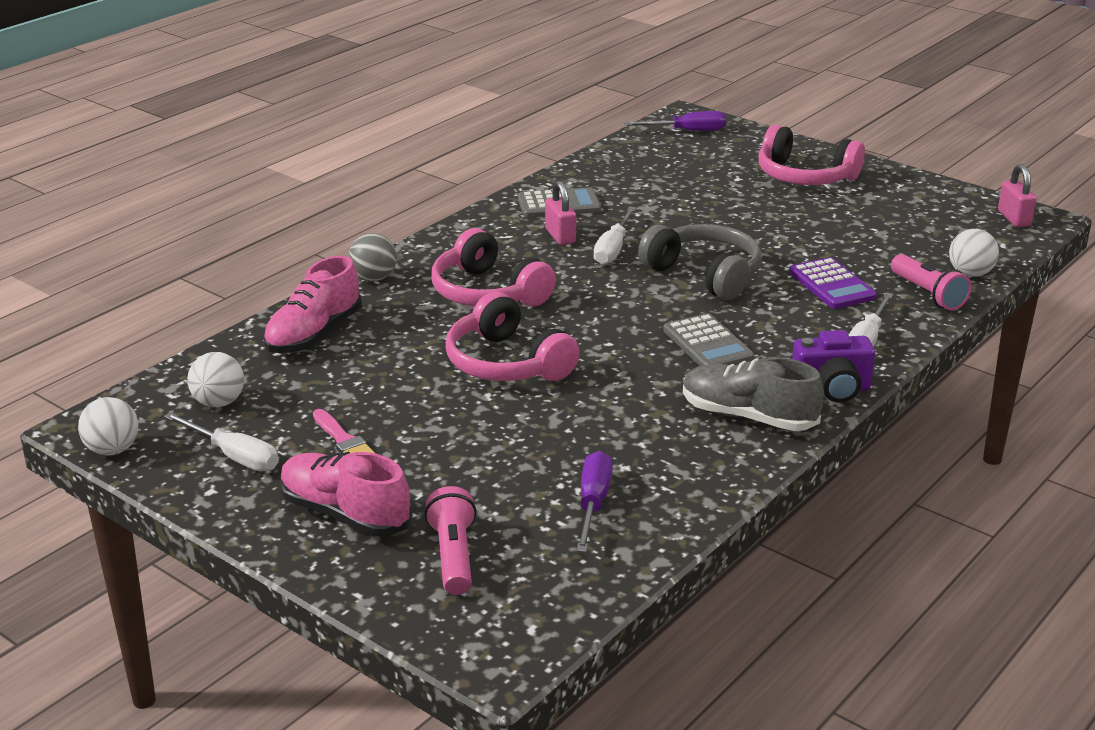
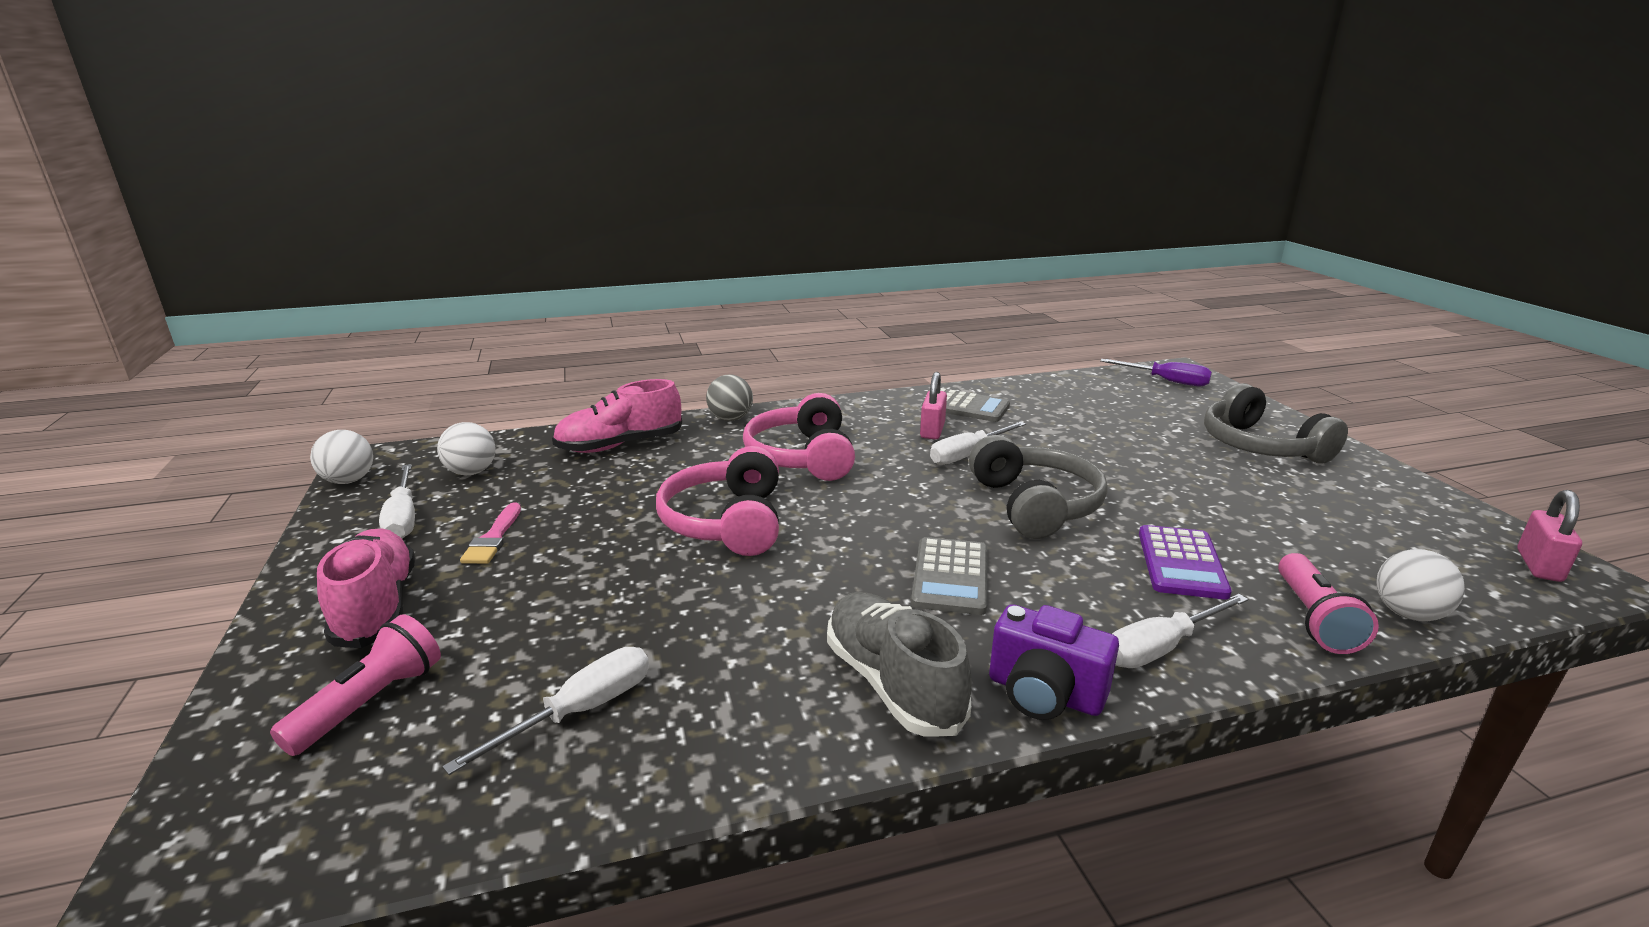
camera: 35 degrees right, 5 degrees down
purple screwdriver [576,451,613,552] -> white screwdriver [442,647,649,775]
pink headphones [759,125,865,185] -> grey headphones [1204,383,1348,463]

